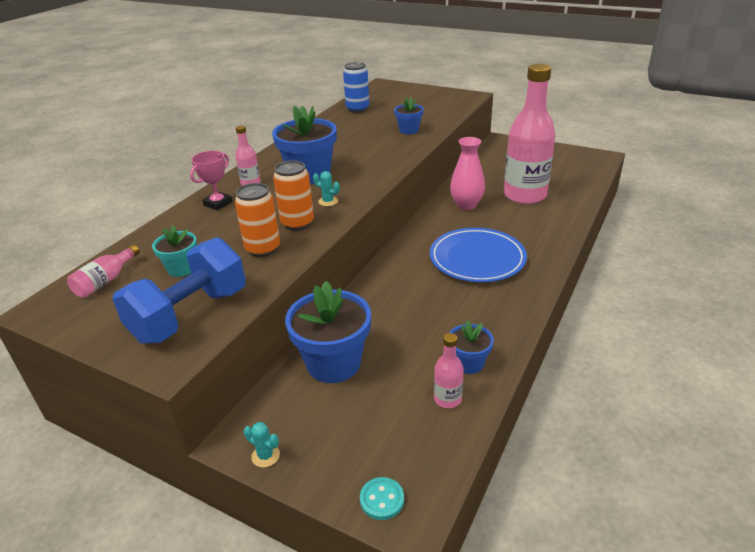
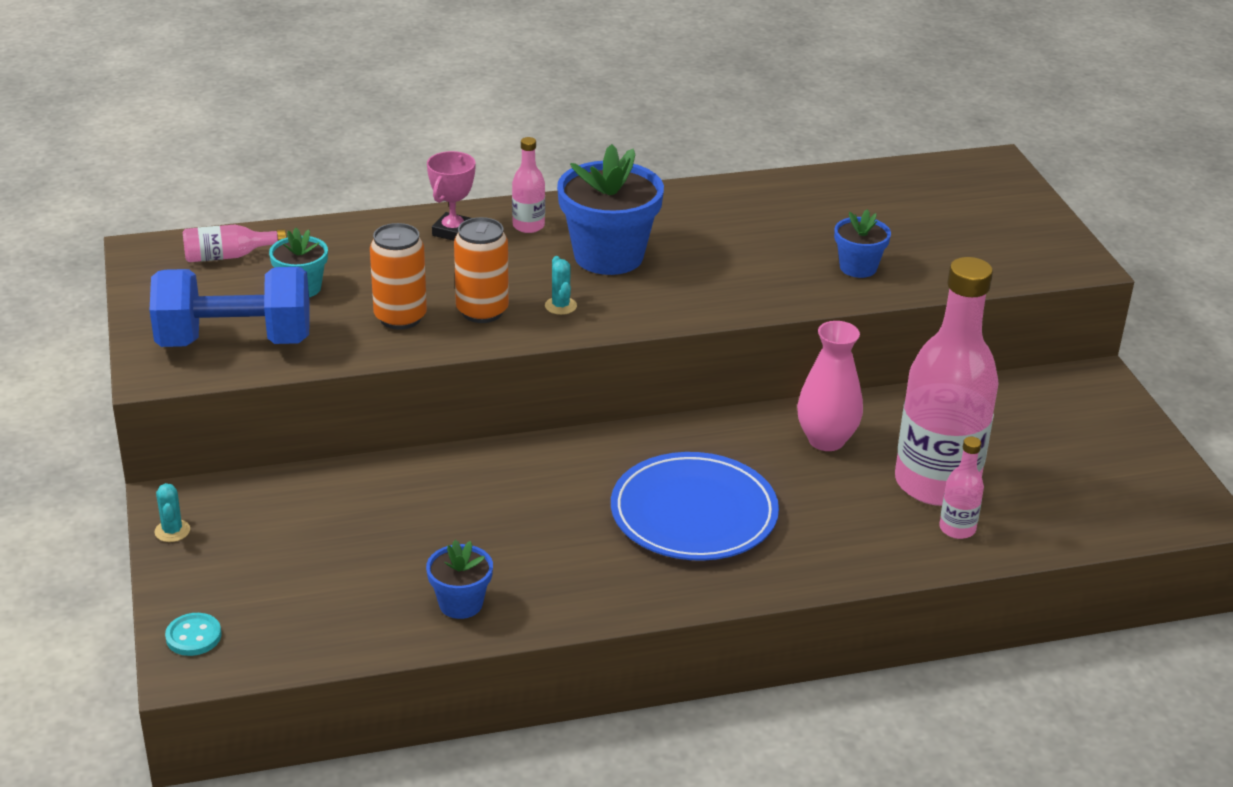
camera: 45 degrees right, 0 degrees up
pink trophy [190,151,232,210] -> pink trophy turned 60 degrees counterclockwise [427,151,476,241]
blue flower pot [285,281,371,383] -> none
blue can [343,62,369,113] -> none
pink bottle [434,333,464,408] -> pink bottle moved to [939,437,984,539]

